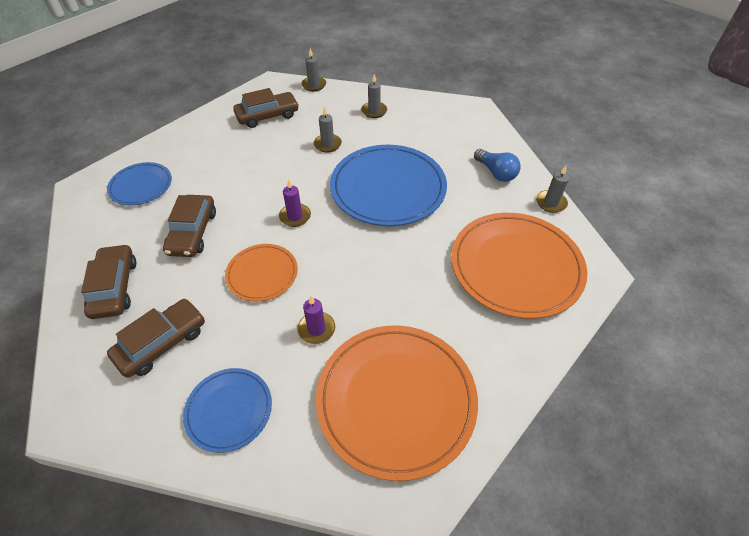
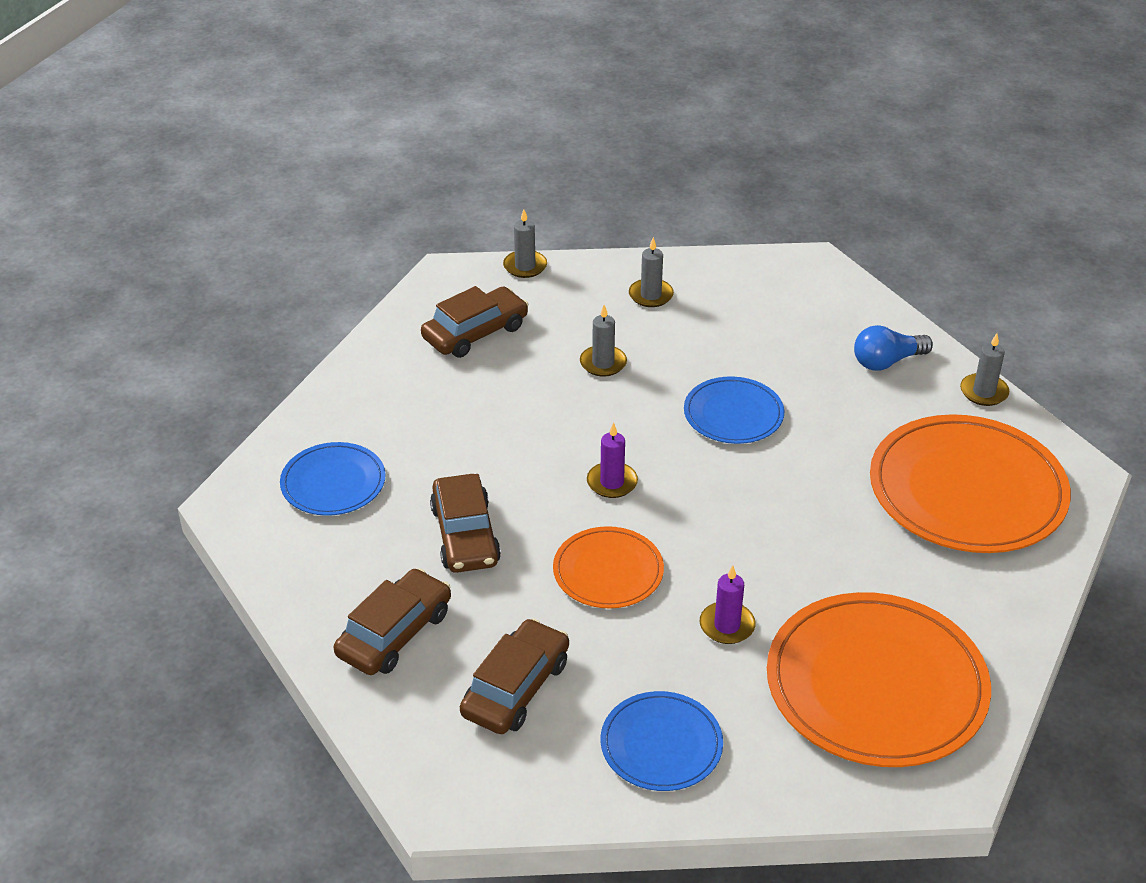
camera: 15 degrees left, 10 degrees down
brown car [81,244,136,319] -> brown car turned 60 degrees clockwise [334,568,451,675]
blue plate [330,145,447,226] -> blue plate [684,377,784,444], size x0.54
blue light bulb [474,149,521,182] -> blue light bulb turned 120 degrees clockwise [854,325,933,371]

